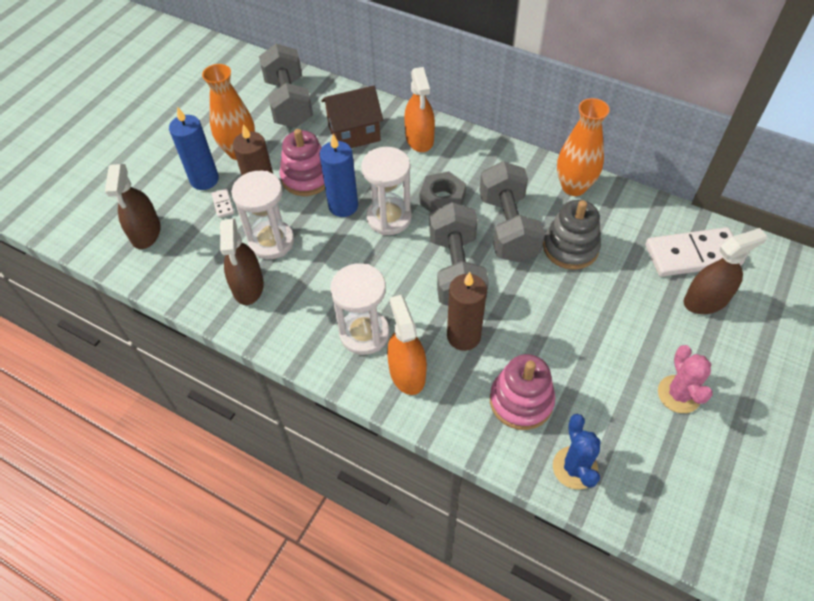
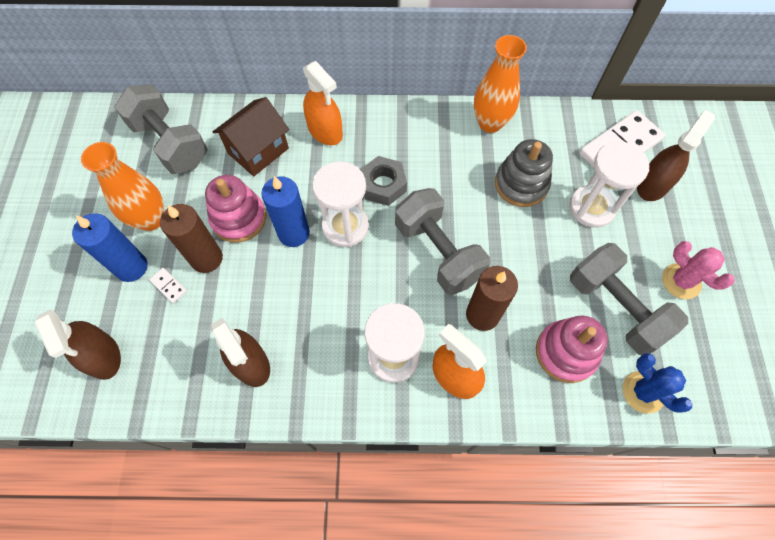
camera: 30 degrees left, 10 degrees up
white hourglass [231,171,294,259] -> white hourglass moved to [569,141,649,228]
grey dumbbell [479,161,545,262] -> grey dumbbell moved to [570,243,688,355]

